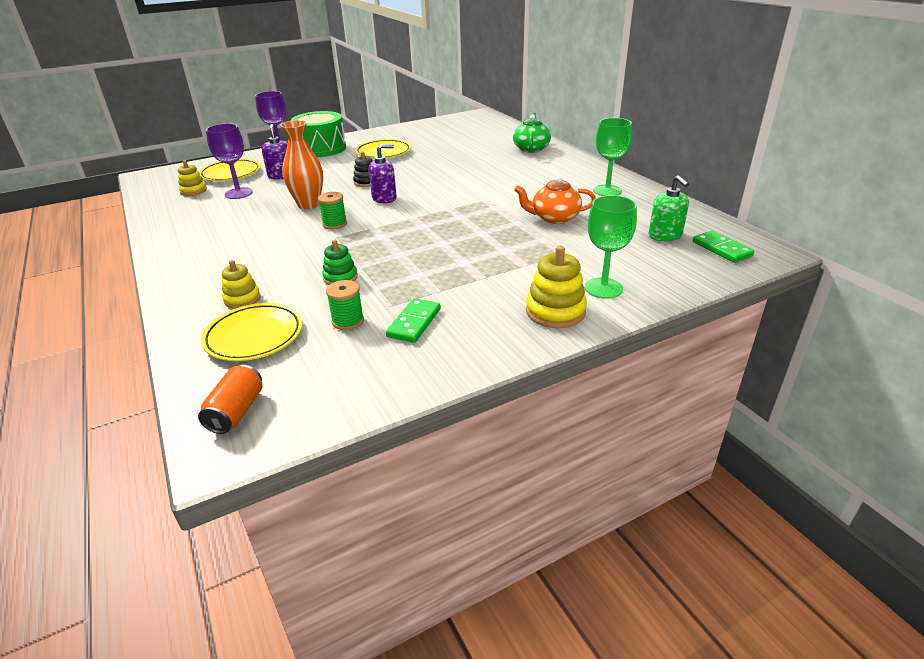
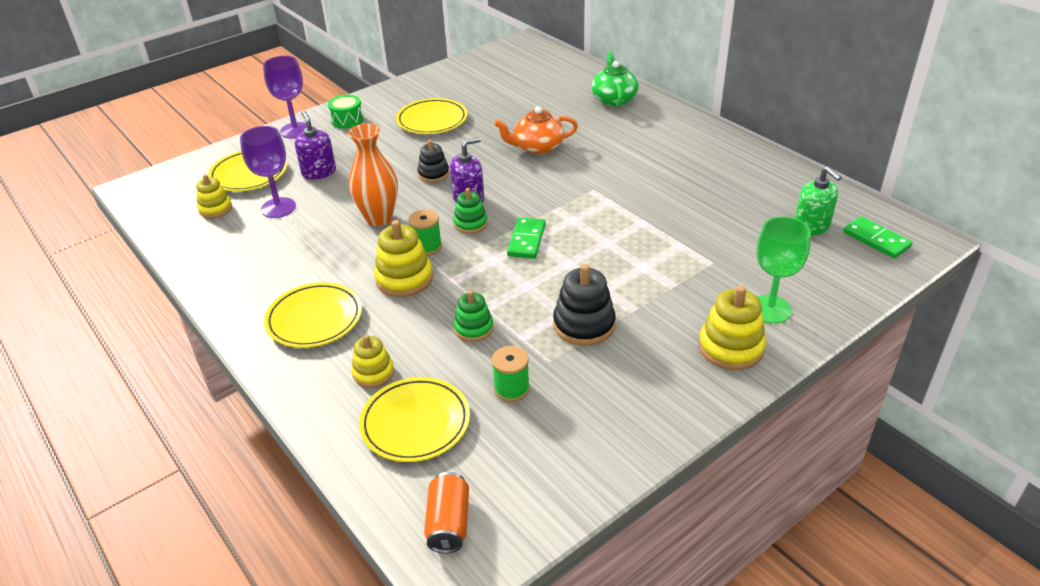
camera: 10 degrees left, 5 degrees up
green drum [291,111,346,157] -> green drum [328,95,364,128], size x0.51
green domino [386,298,441,343] -> green domino moved to [507,217,545,259]
orange teapot [514,176,596,224] -> orange teapot moved to [494,106,578,155]
green goblet [593,118,632,196] -> none
none -> yellow plate [264,282,362,348]
none -> yellow stacking toy [374,220,433,297]
none -> green stacking toy [453,188,488,234]
none -> black stacking toy [553,264,616,346]

